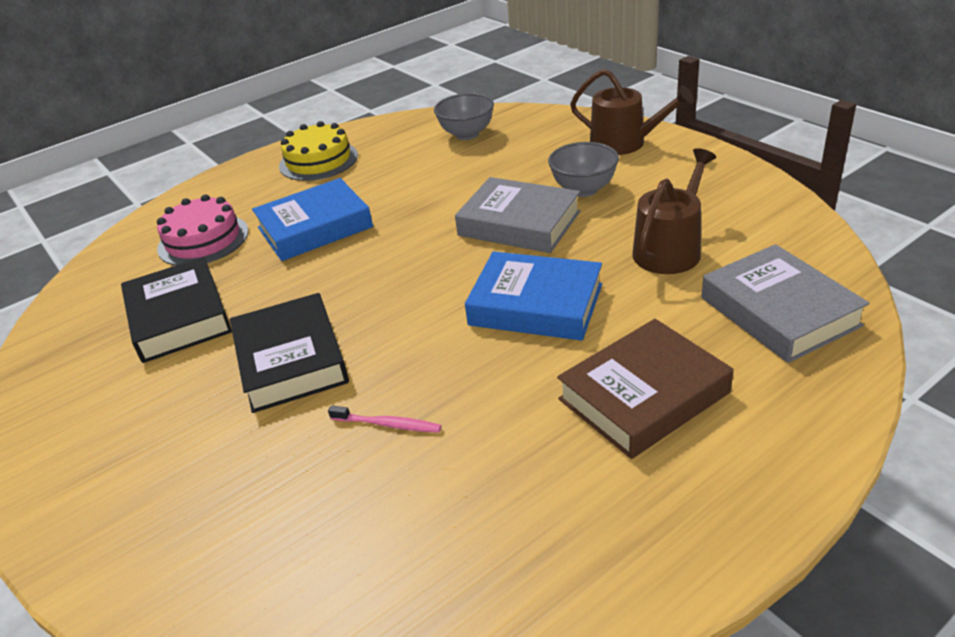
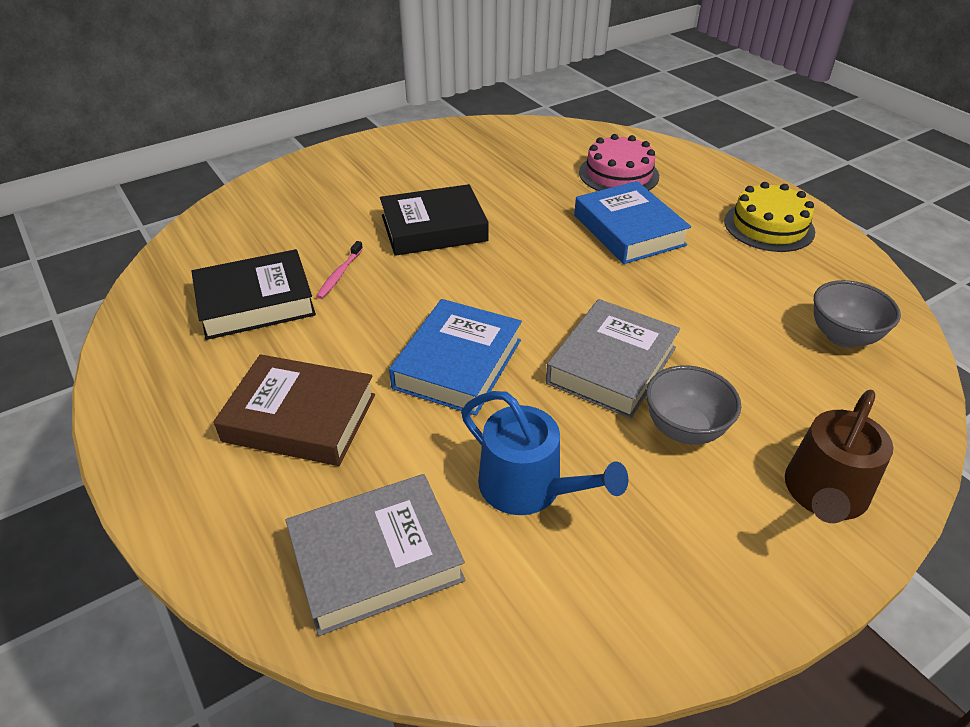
camera: 90 degrees right, 5 degrees up
black book [121,257,232,363] -> black book moved to [191,249,316,340]
brown book [557,319,733,459] -> brown book turned 45 degrees counterclockwise [214,354,375,466]
brown watering can [632,148,716,274] -> blue watering can [461,391,628,515]

